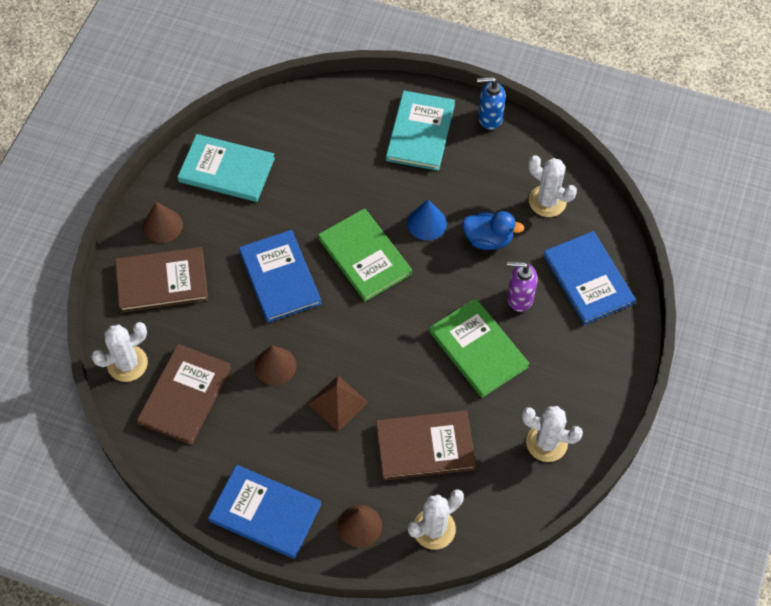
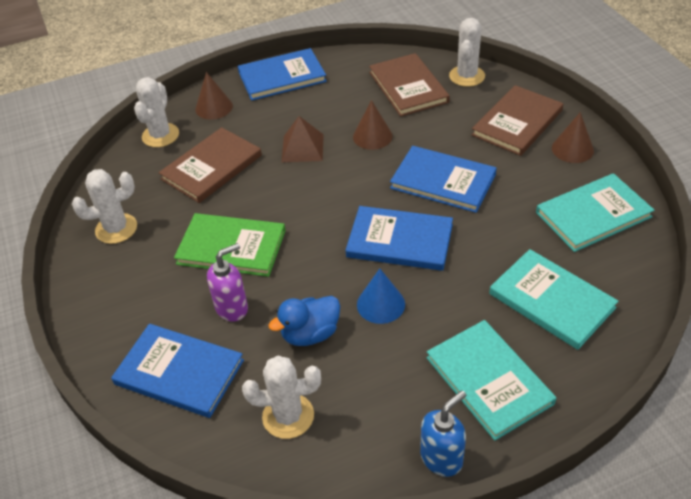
camera: 140 degrees right, 15 degrees down
green book [318,208,412,302] -> blue book [346,206,453,271]
none -> turquoise book [489,249,618,350]

